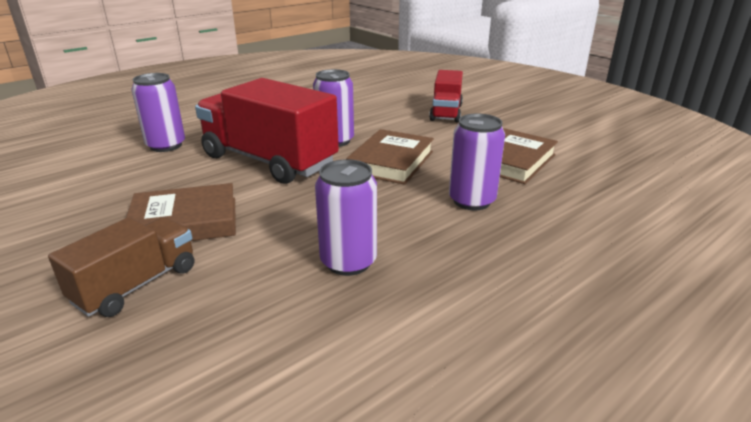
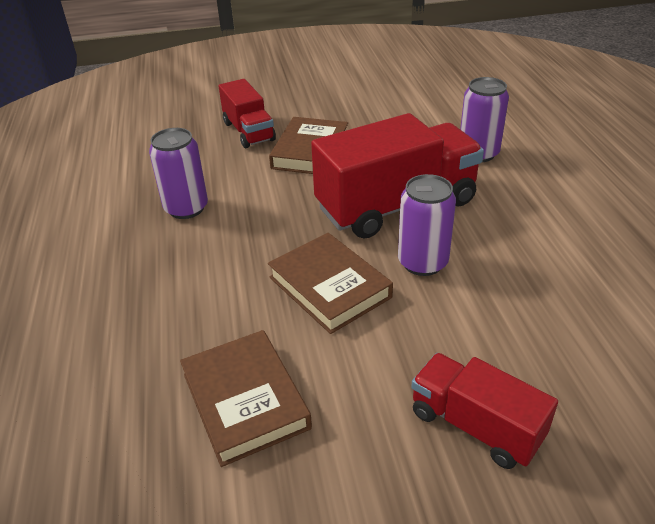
camera: 120 degrees right, 10 degrees up
brown truck [48,217,194,317] -> red truck [219,79,276,148]
purple can [449,114,505,210] -> none

